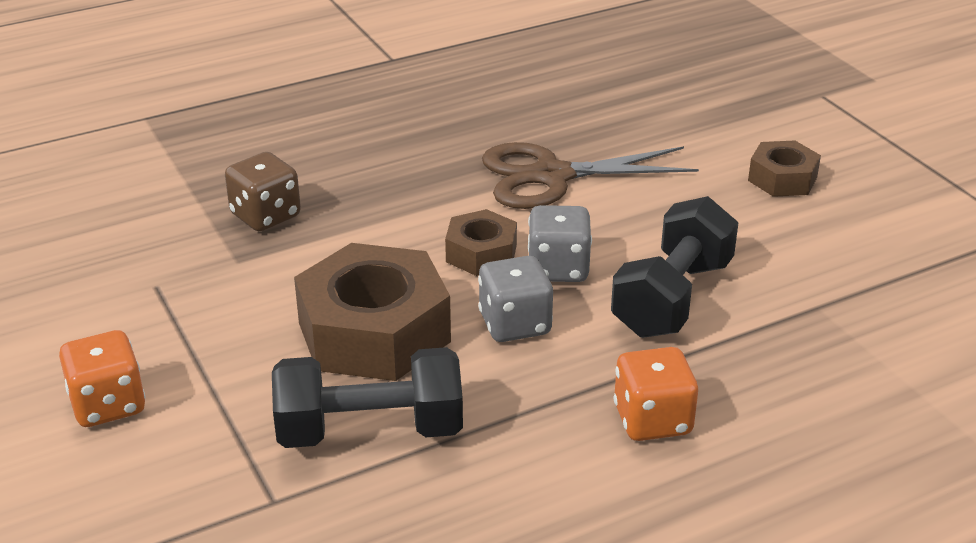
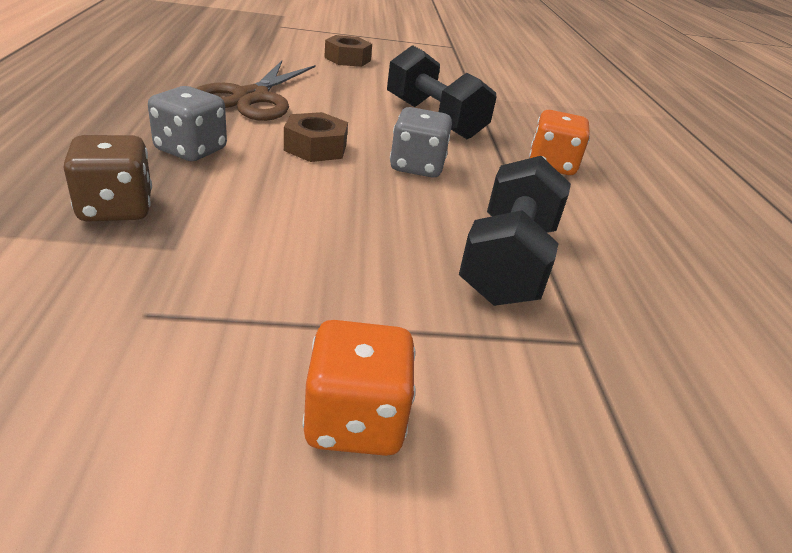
camera: 70 degrees left, 0 degrees up
brown nut [294,243,451,381] -> none
grey dice [528,205,592,282] -> grey dice moved to [148,86,227,161]

